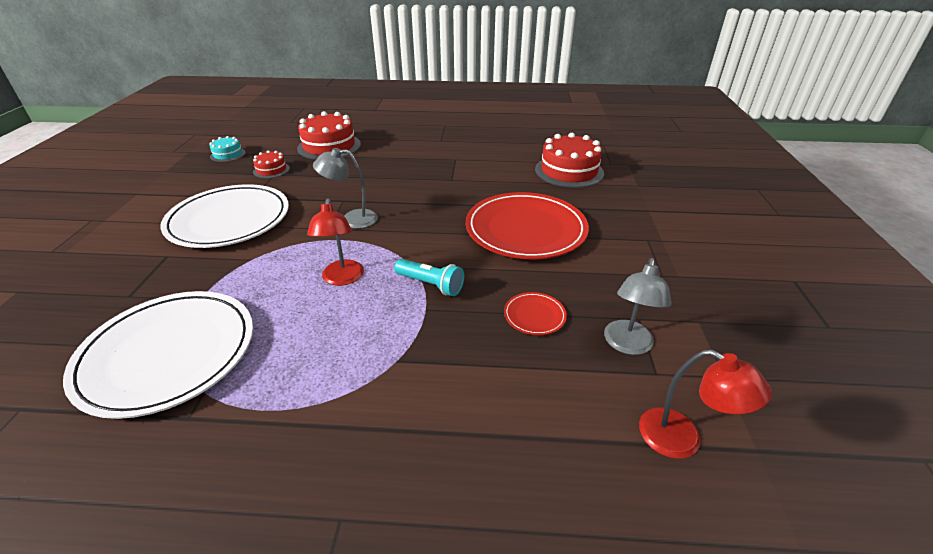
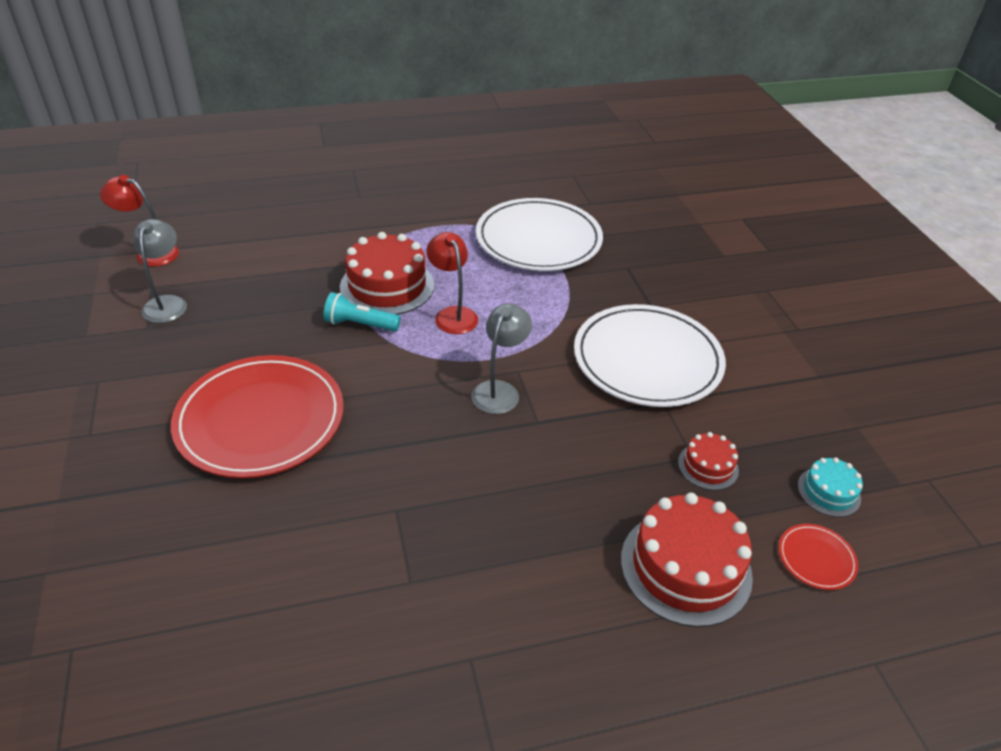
camera: 160 degrees right, 5 degrees up
grey lamp [313,148,378,229] -> grey lamp turned 45 degrees counterclockwise [471,303,532,414]
red plate [504,292,567,335] -> red plate moved to [779,524,858,590]
red cake [535,133,604,188] -> red cake moved to [340,232,434,315]

